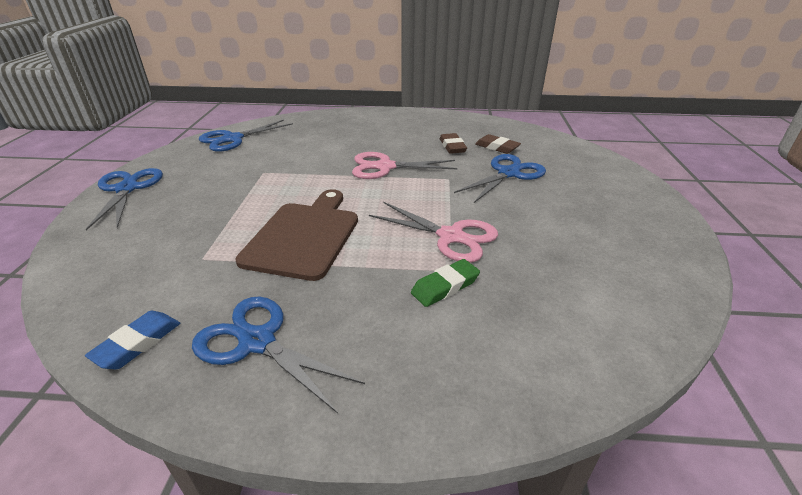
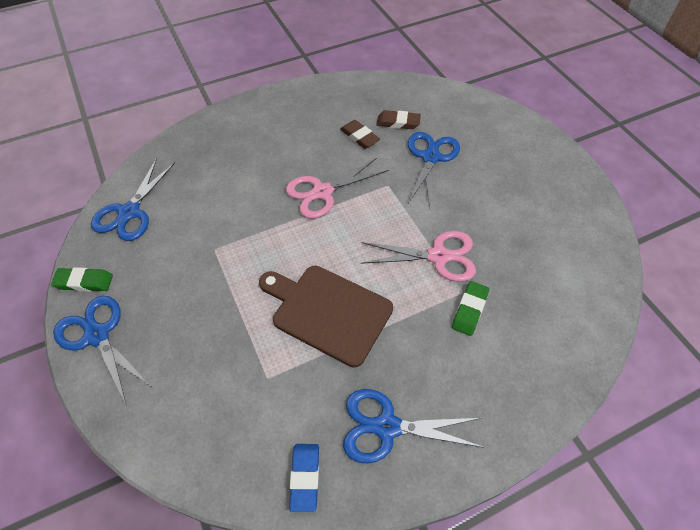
camera: 30 degrees left, 20 degrees up
brown cutting board [235,189,358,281] -> brown cutting board turned 45 degrees counterclockwise [259,266,393,368]
none -> green eraser [51,267,113,292]

